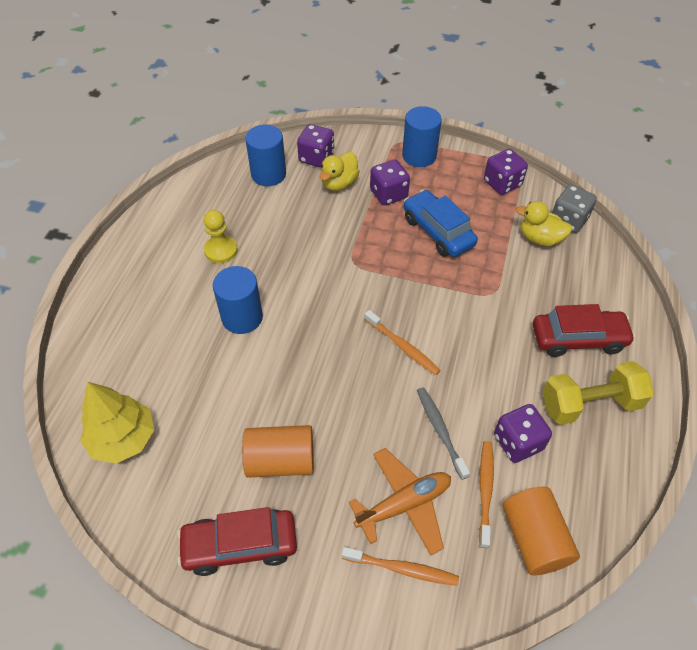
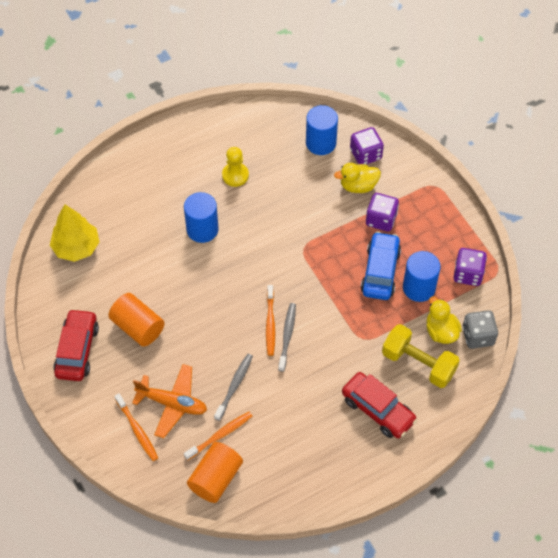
camera: 45 degrees right, 5 degrees up
red car [177,507,297,576] -> red car turned 60 degrees clockwise [53,309,99,381]
blue cylinder [402,106,442,167] -> blue cylinder moved to [403,251,441,302]
purple dice [494,404,552,463] -> none
yellow dumbbell [542,361,654,425] -> yellow dumbbell moved to [382,324,460,388]
none -> grey toothbrush [278,303,296,372]

